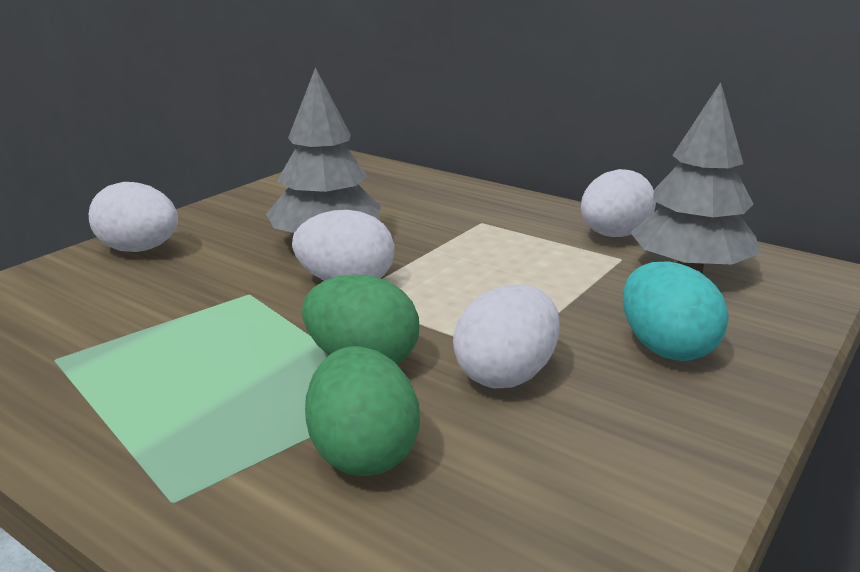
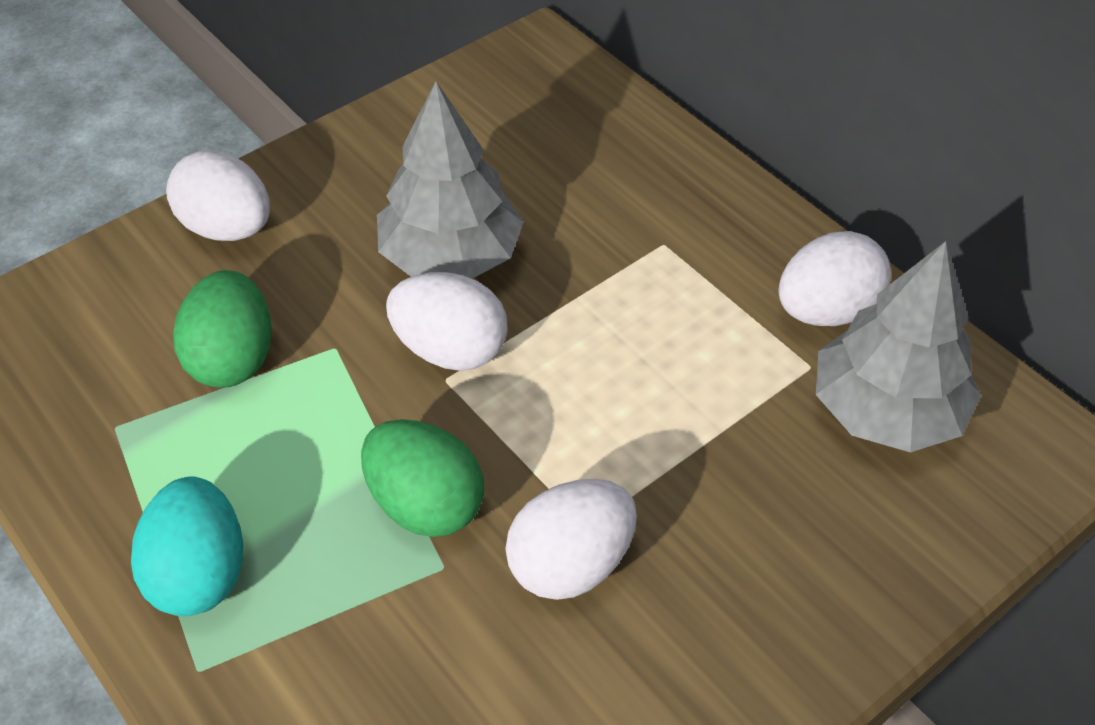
camera: 15 degrees right, 25 degrees up
green egg [305,346,420,476] -> green egg moved to [173,270,272,388]
turquoise egg [623,261,728,361] -> turquoise egg moved to [131,476,243,616]

